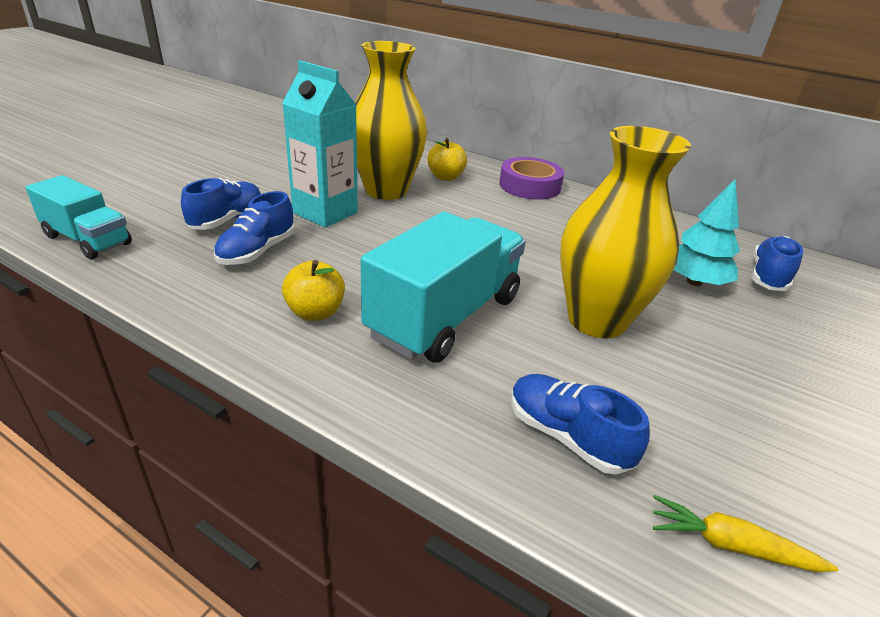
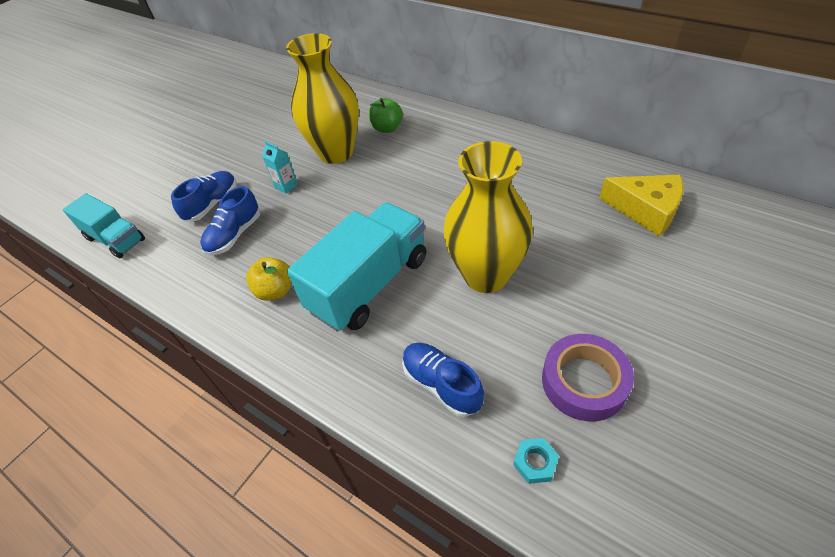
camera: 10 degrees right, 15 degrees up
turquoise carton [282,60,358,228] -> turquoise carton [262,141,298,194], size x0.46
yellow apple [427,138,467,181] -> green apple [369,98,403,133]
purple tape [499,157,564,200] -> purple tape moved to [542,334,634,422]
yellow carrot [653,495,838,572] -> turquoise nut [513,438,559,484]
turquoise tree [674,179,740,286] -> none
blue shoe [752,236,803,291] -> yellow cheese [599,175,683,236]

